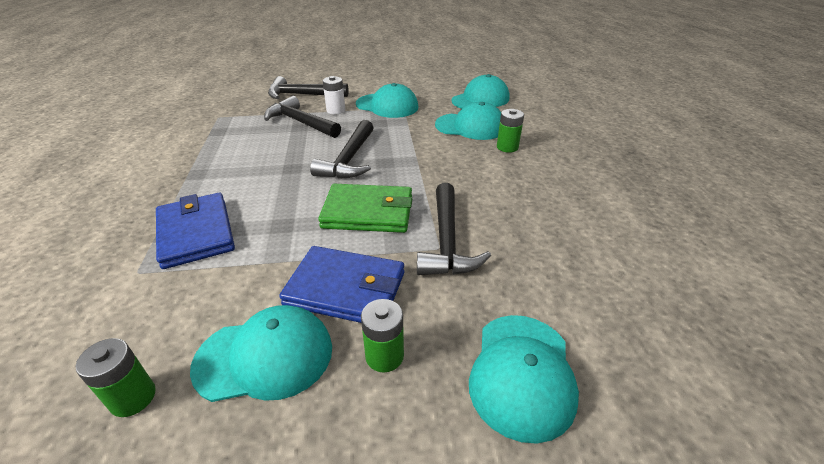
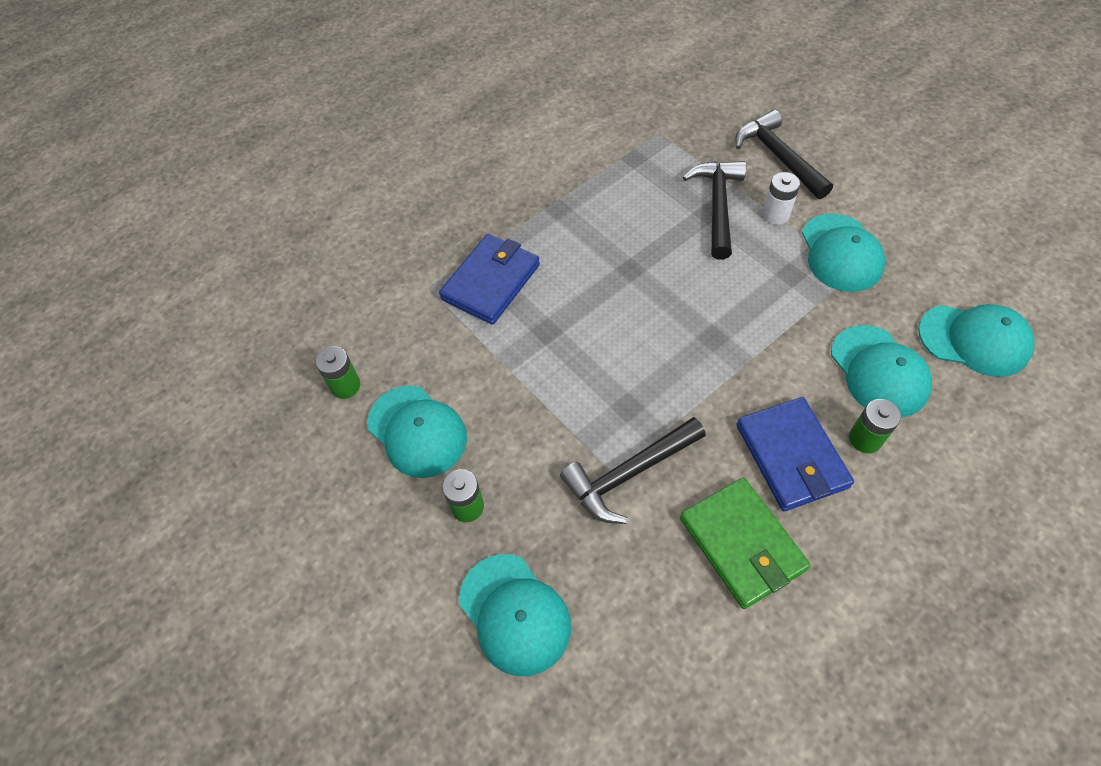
camera: 60 degrees right, 20 degrees up
blue wallet [279,246,404,323] -> blue wallet moved to [736,397,854,511]
black hammer [310,120,374,179] -> none
green wallet [318,184,412,233] -> green wallet moved to [680,478,811,609]
turquoise cap [469,315,579,444] -> turquoise cap turned 105 degrees counterclockwise [459,554,571,676]

